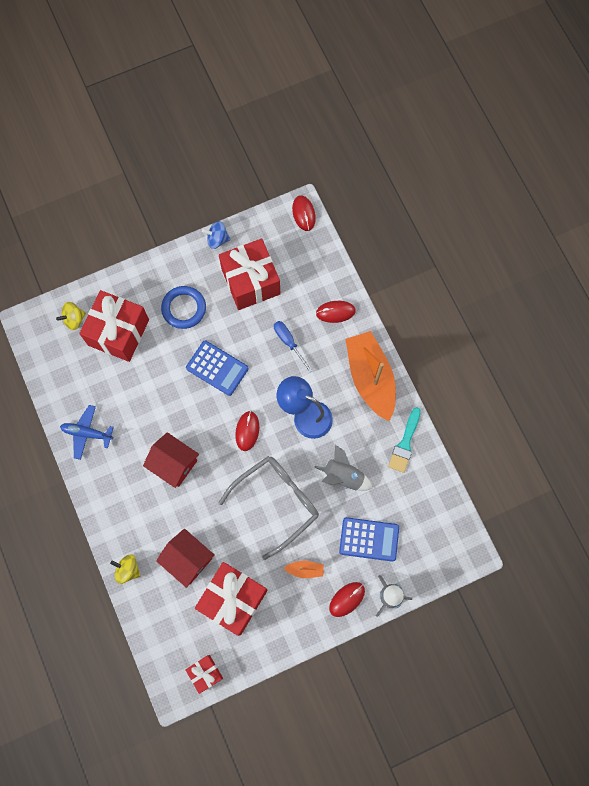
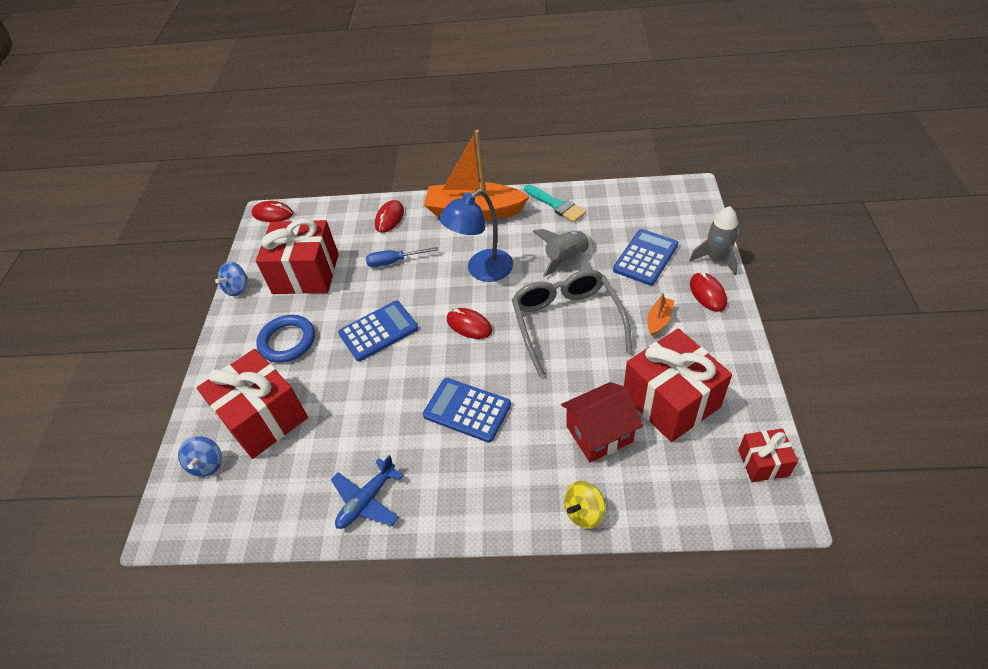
camera: 60 degrees left, 25 degrees down
yellow spinning top [56,302,86,330] -> blue spinning top [178,436,222,477]
red house [143,432,199,488] -> blue calculator [423,378,511,443]

